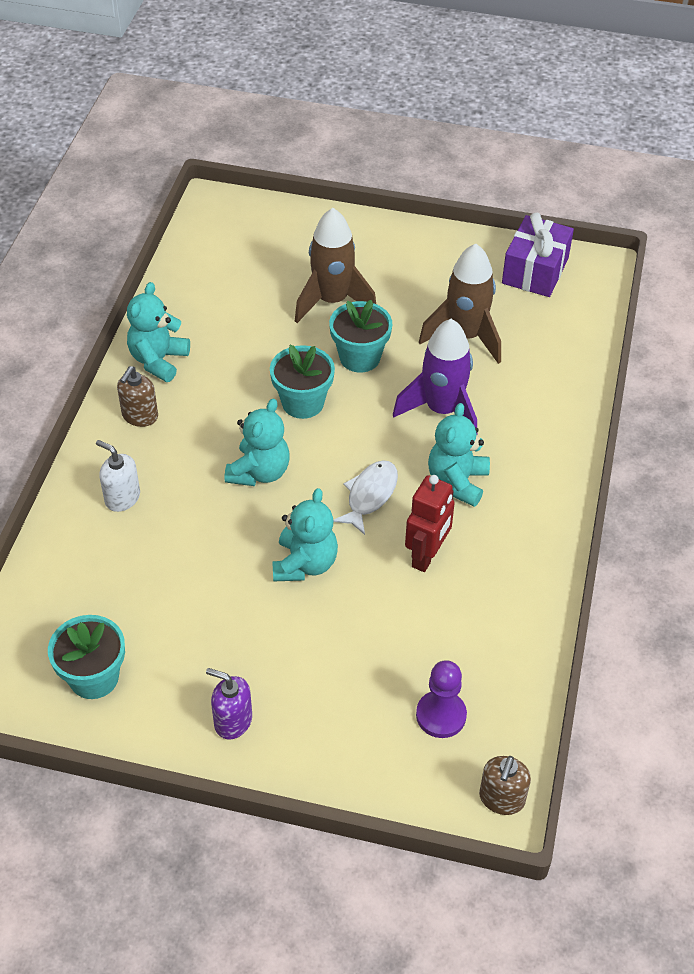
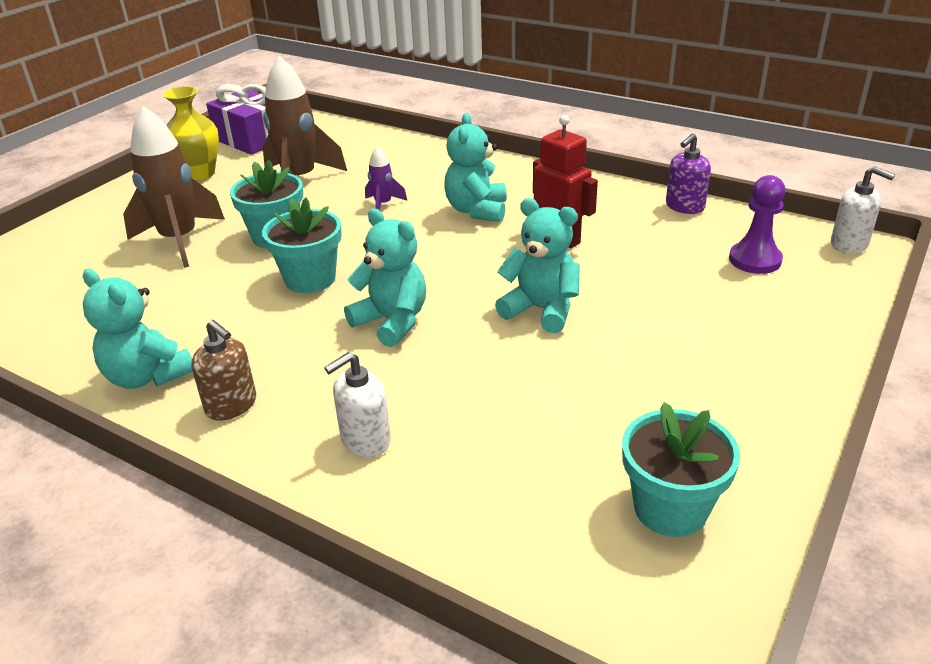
camera: 70 degrees left, 15 degrees down
purple soap dispenser [206,668,252,739] -> purple soap dispenser moved to [666,133,711,214]
white fish [333,460,398,535] -> none
purple rocket [393,319,477,427] -> purple rocket [365,146,407,210], size x0.48
turquoise teddy bear [428,403,490,507] -> turquoise teddy bear turned 60 degrees clockwise [444,113,507,222]
brown soap dispenser [479,756,531,815] -> white soap dispenser [831,166,895,254]
none -> yellow vase [163,86,219,180]

